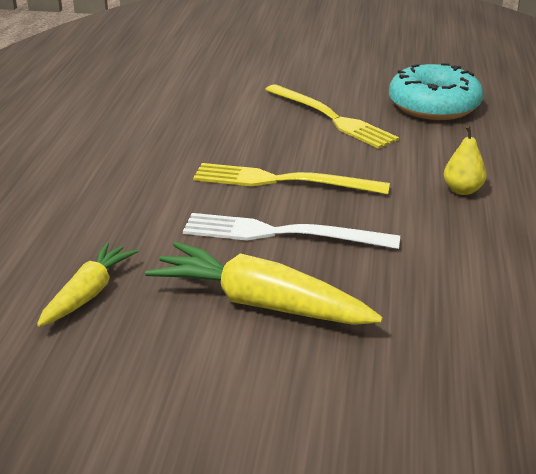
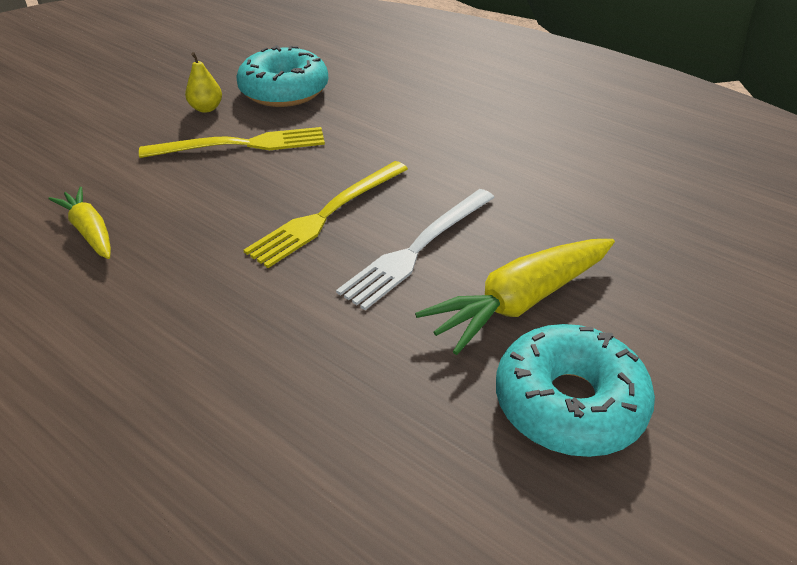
camera: 60 degrees left, 10 degrees up
yellow carrot [37,242,138,327] -> yellow carrot moved to [49,187,111,259]
yellow pear [444,126,487,195] -> yellow pear moved to [185,52,222,113]
none -> turquoise donut [496,324,655,457]

